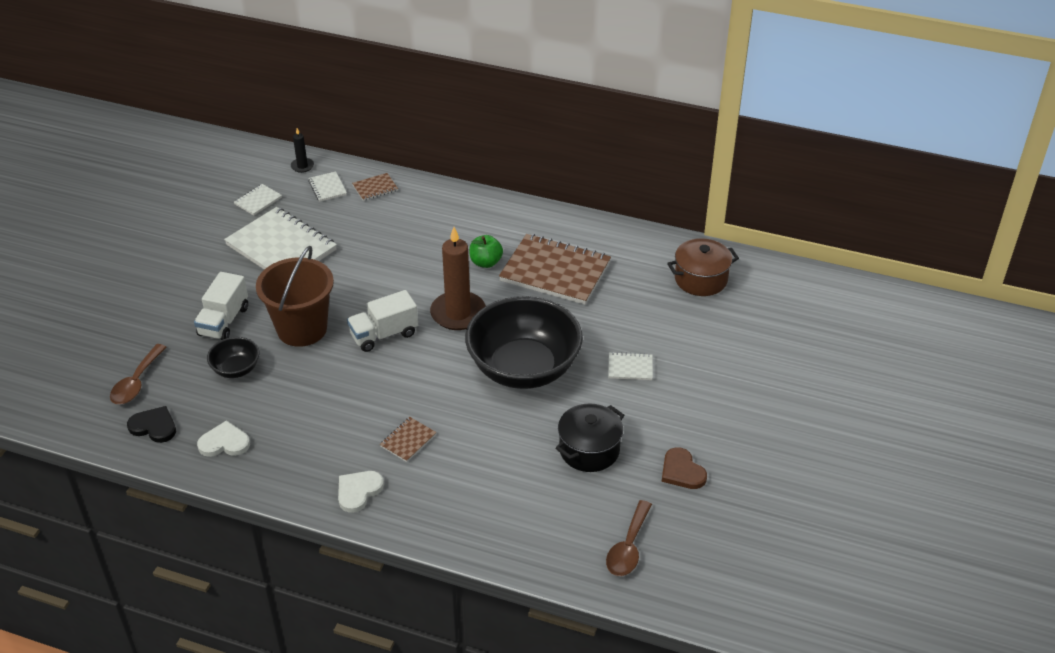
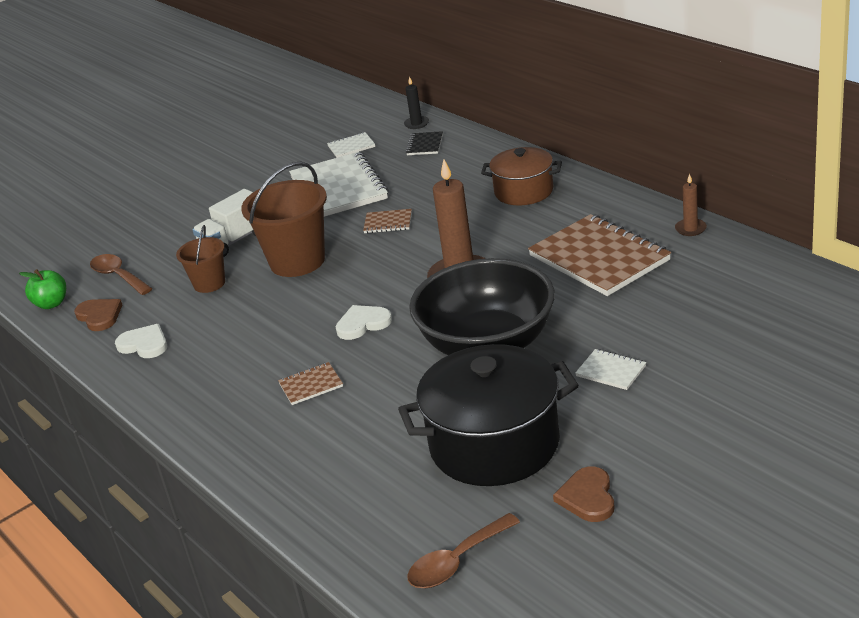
camera: 35 degrees right, 10 degrees down
brown spoon [110,344,166,404] -> brown spoon turned 90 degrees clockwise [90,254,153,295]
black heart [127,406,176,443] -> brown heart [74,299,122,331]
black bowl [207,337,259,378] -> brown bucket [176,225,225,293]
white notebook [308,171,347,202] -> black notebook [406,131,443,155]
white heart [338,471,384,513] -> white heart moved to [336,305,392,340]
white truck [347,290,418,352] -> none
brown notebook [352,173,398,201] -> brown notebook moved to [363,209,412,233]
green apple [469,235,503,268] -> green apple moved to [19,269,66,309]
black pot [555,403,624,472] -> black pot [398,344,579,486], size x1.66
brown pot [667,238,739,296] -> brown pot moved to [481,147,562,205]
none -> brown candle [675,174,707,236]

